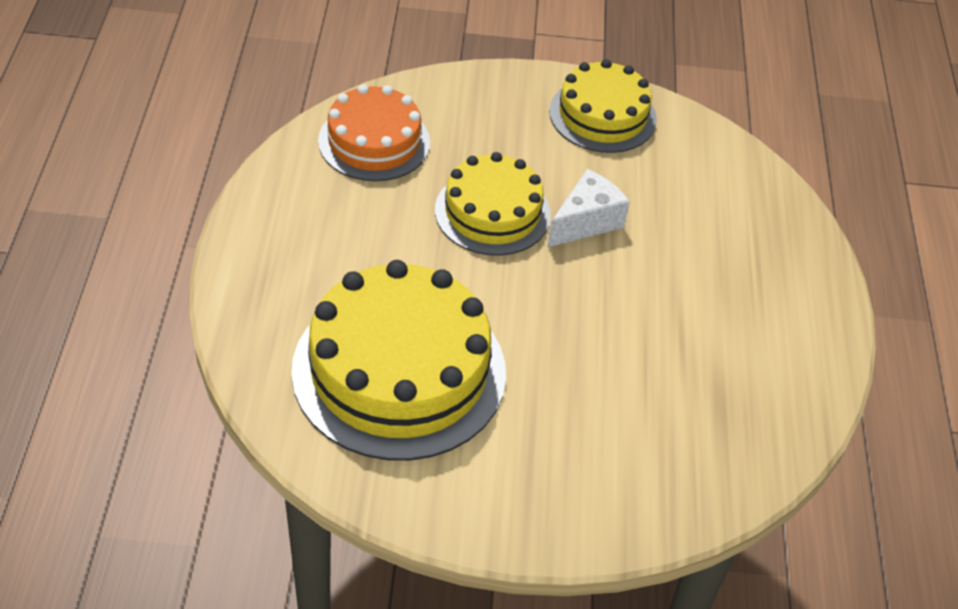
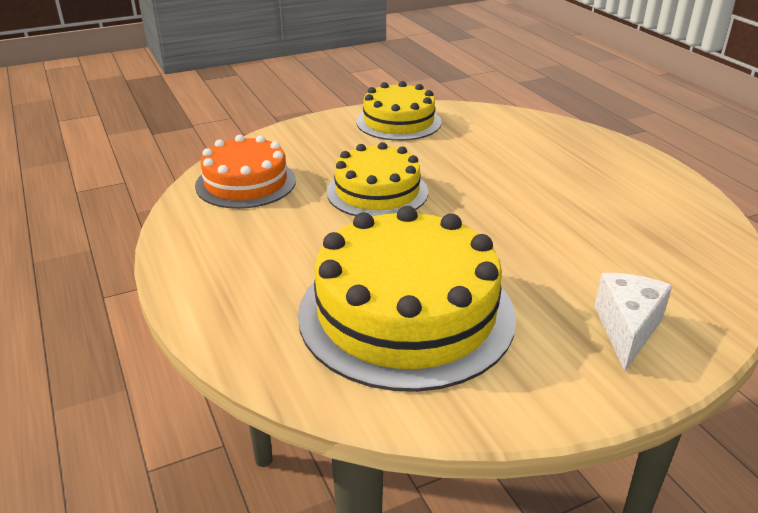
camera: 25 degrees left, 15 degrees down
white cheese [547,169,630,248] -> white cheese moved to [594,273,673,372]

